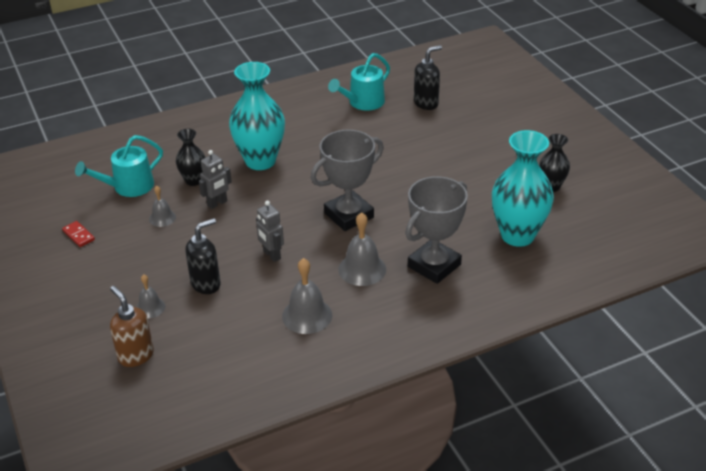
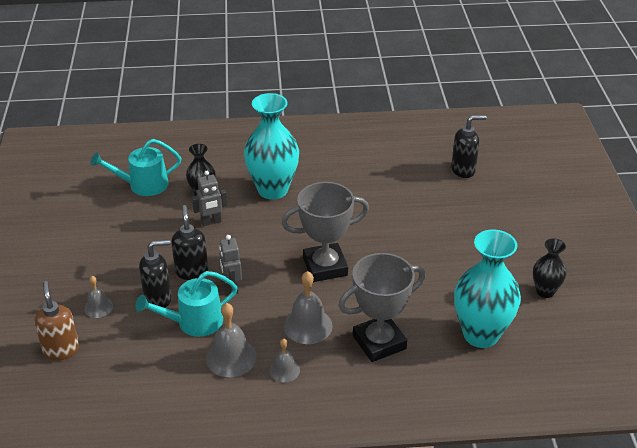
camera: 20 degrees right, 0 degrees up
red domino [62,221,95,247] -> none
grey bell [149,186,176,227] -> grey bell moved to [269,339,300,383]
turquoise watering can [328,53,390,111] -> turquoise watering can moved to [135,271,238,337]
none -> black soap dispenser [171,205,208,280]

